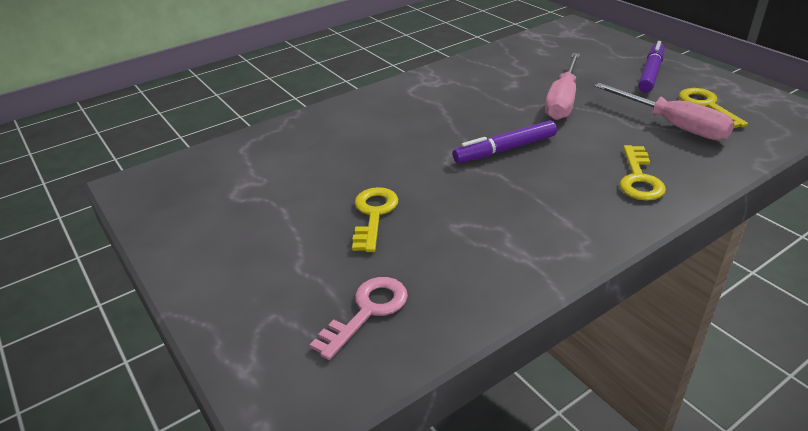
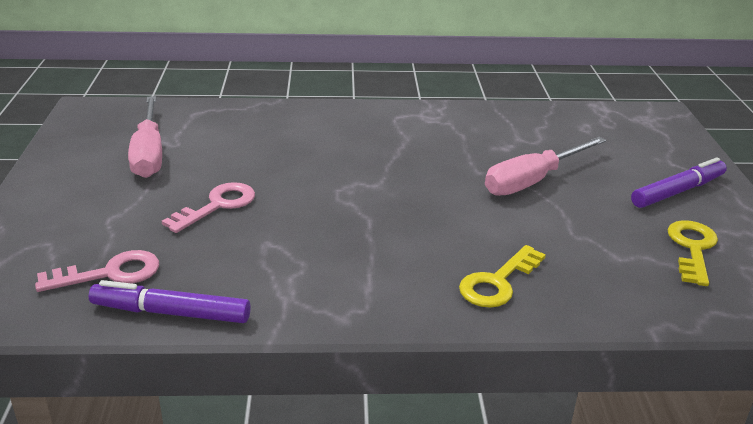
camera: 30 degrees right, 5 degrees down
yellow key [352,187,398,252] -> pink key [162,182,255,233]
purple marker [453,120,557,163] -> purple marker moved to [89,280,251,323]
pink screwdriver [594,83,735,140] -> pink screwdriver moved to [128,96,162,178]

